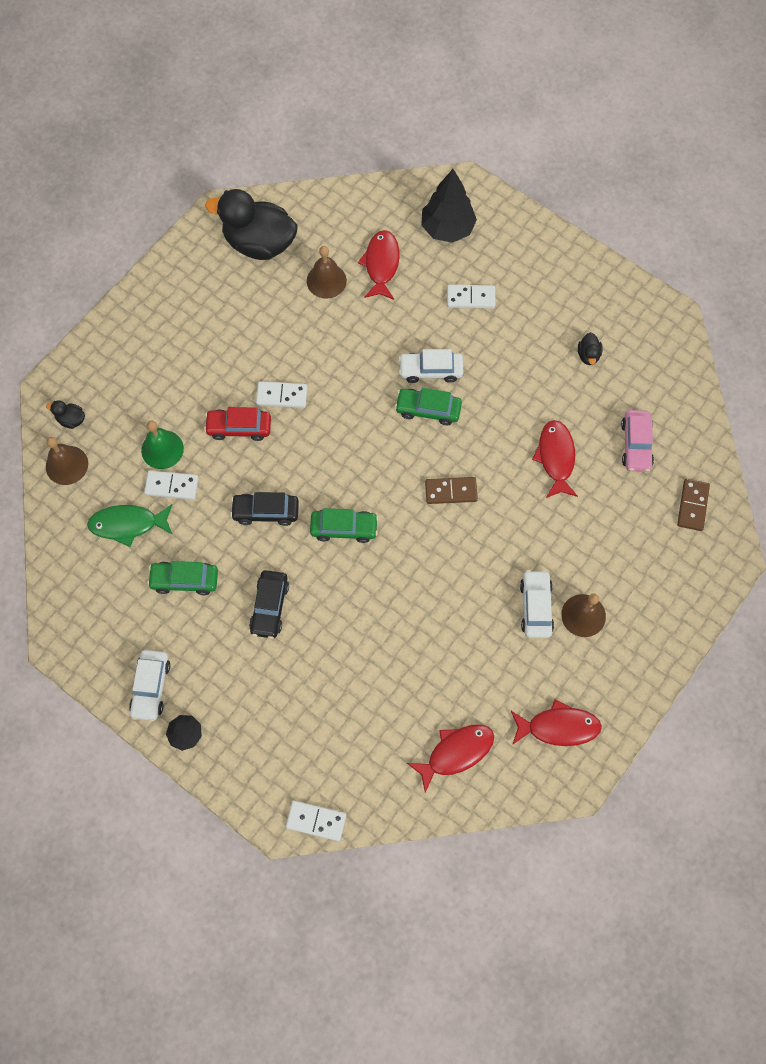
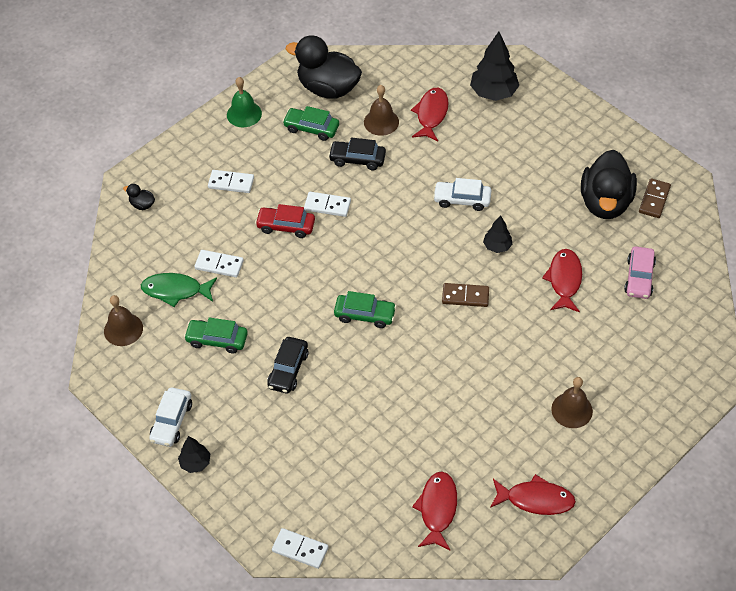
camera: 10 degrees right, 15 degrees down
brown bell [46,437,88,485] -> brown bell moved to [104,295,143,346]
green bell [141,421,184,469] -> green bell moved to [227,77,262,127]
black car [230,492,299,526] -> black car moved to [328,138,386,170]
green car [395,388,462,425] -> green car moved to [283,106,339,141]
red fish [407,724,494,793] -> red fish turned 60 degrees counterclockwise [412,472,457,551]
white domino [447,285,495,308] -> white domino moved to [208,170,254,193]
white car [520,570,554,638] -> none
black duck [578,332,603,365] -> black duck [581,150,637,219], size x2.48
brown domino [677,479,710,531] -> brown domino moved to [639,178,671,218]
none -> black tree [483,215,513,253]

